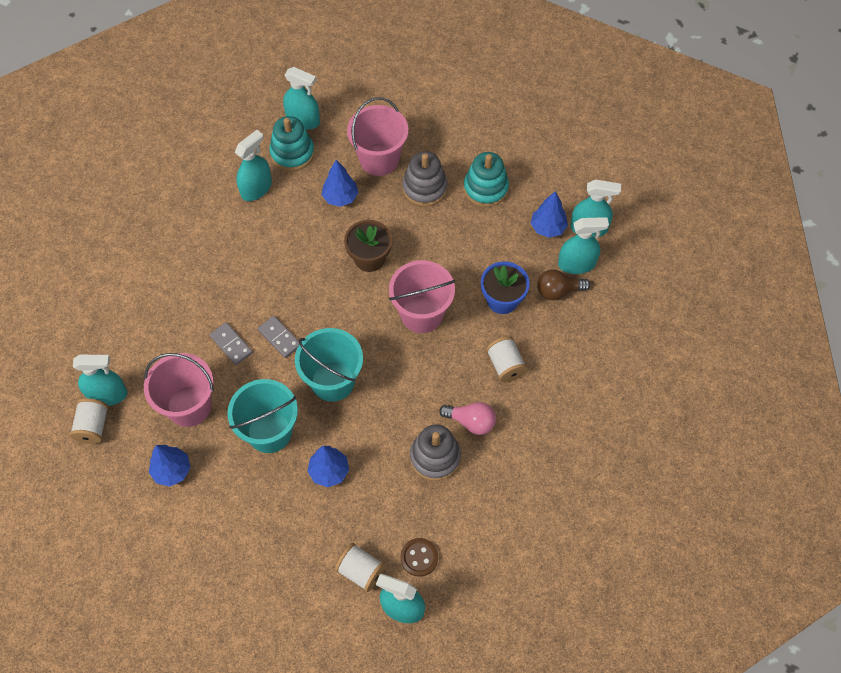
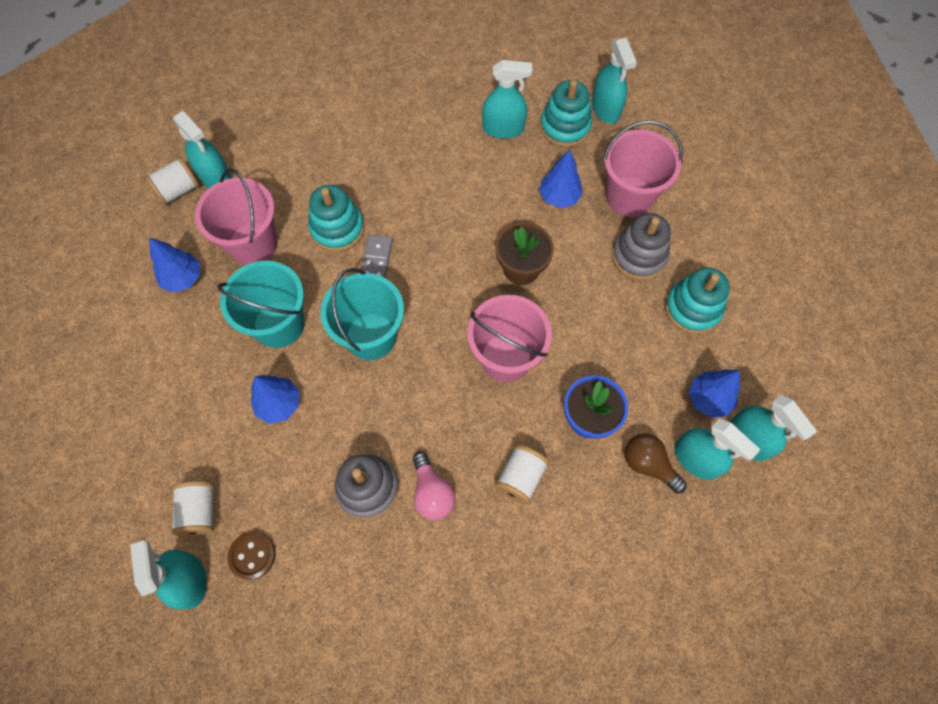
camera: 50 degrees right, 5 degrees up
grey domino [210,322,253,365] -> turquoise stacking toy [308,185,364,252]

